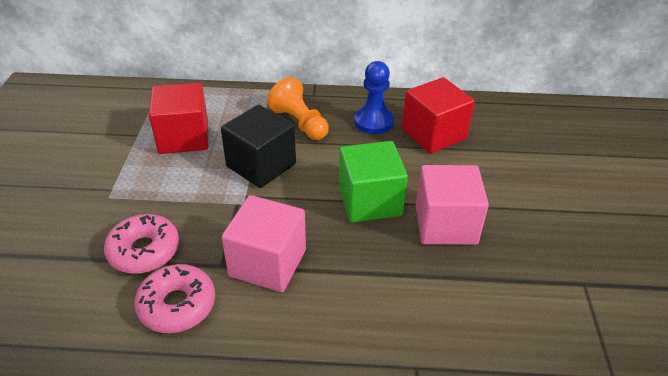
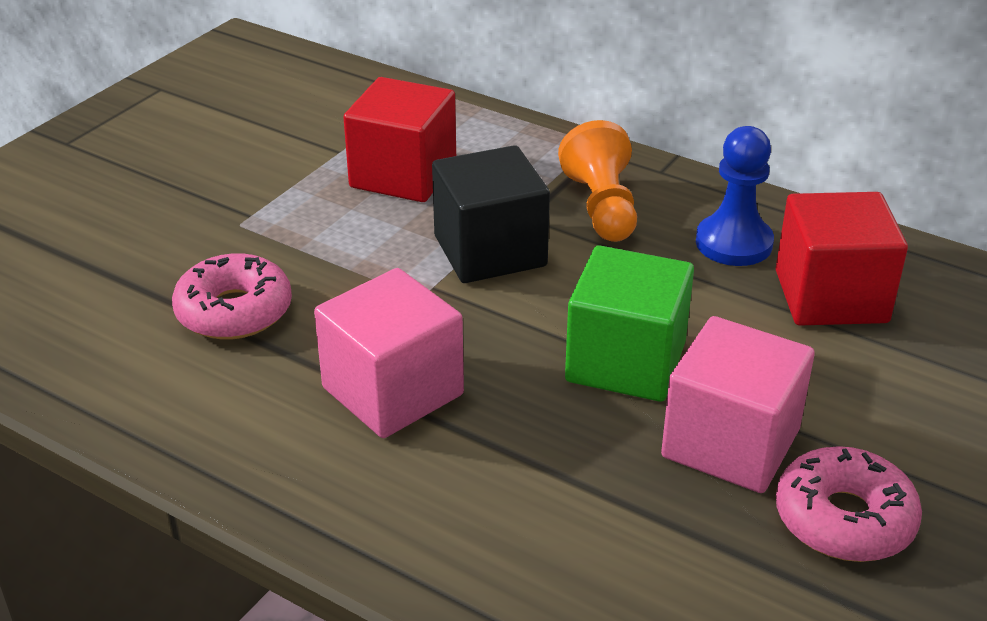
camera: 30 degrees right, 5 degrees down
pink donut [134,264,215,333] -> pink donut moved to [776,446,922,562]

